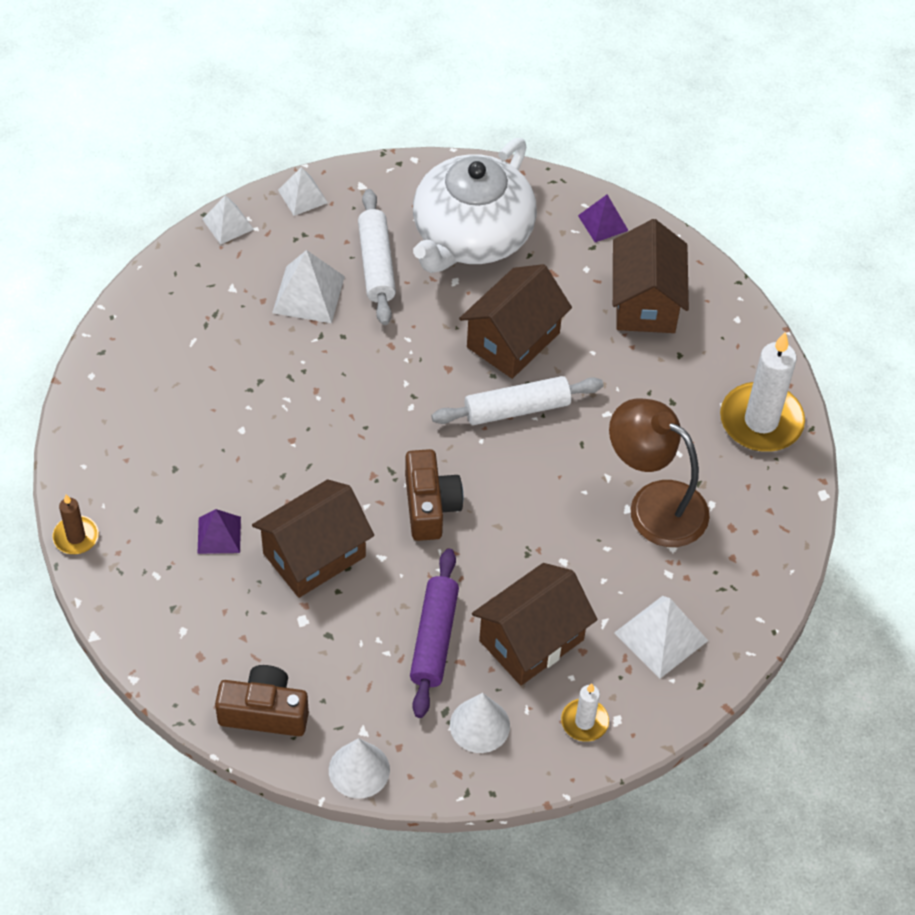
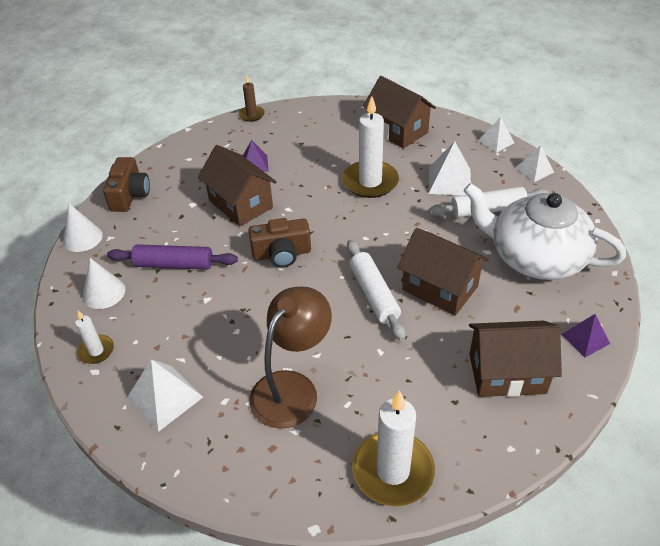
camera: 90 degrees right, 10 degrees down
brown house [472,563,598,686] -> brown house moved to [363,76,436,149]
none -> white candle [342,96,399,198]

